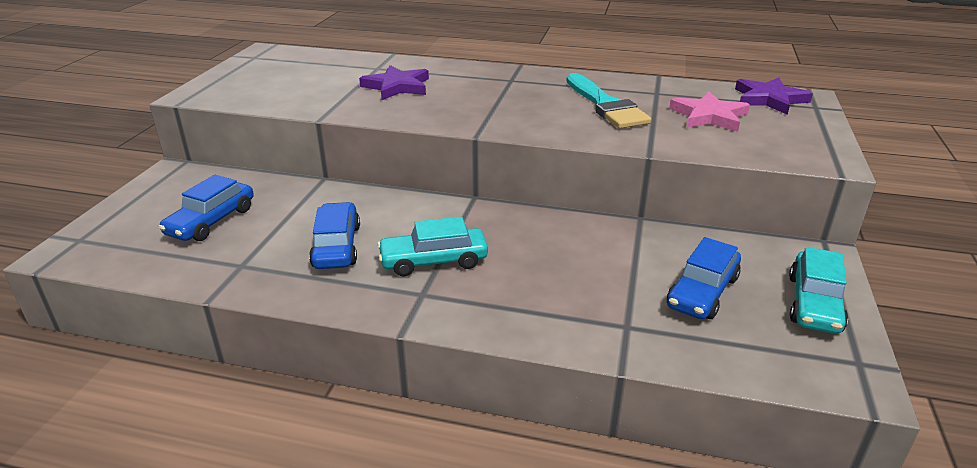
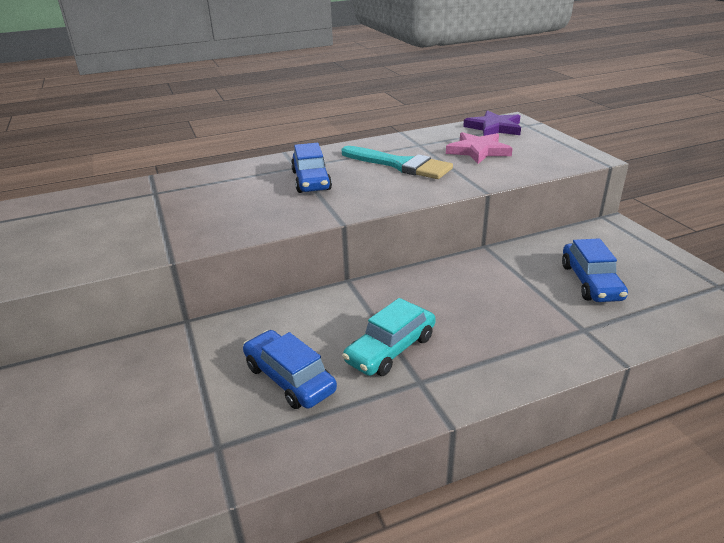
camera: 35 degrees left, 0 degrees up
blue car [159,175,254,241] -> blue car moved to [291,143,332,193]
purple star [359,65,429,100] -> none
turquoise car [789,247,848,334] -> none

